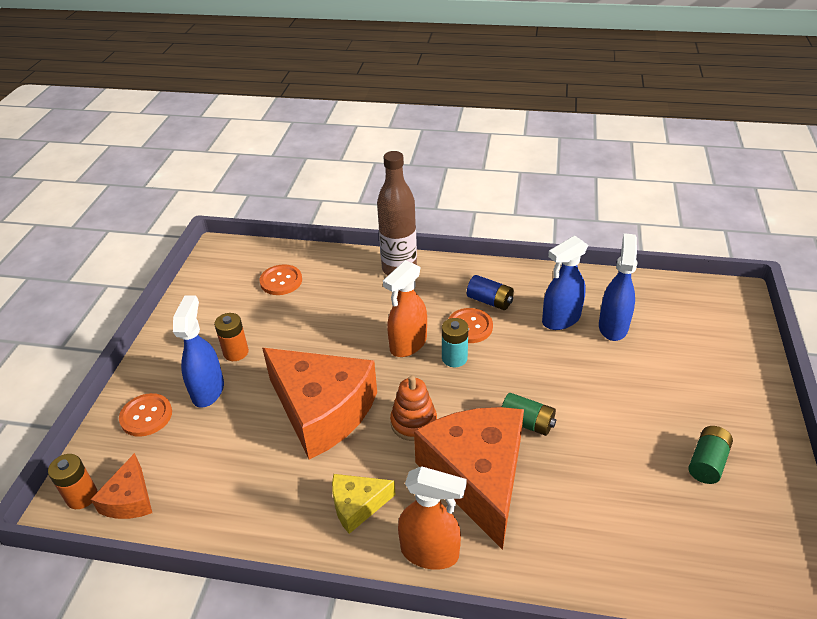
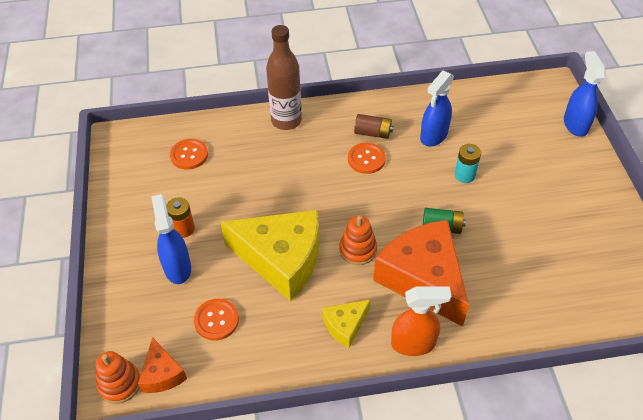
camera: 20 degrees left, 10 degrees up
orange battery [48,454,97,509] -> orange stacking toy [95,351,140,404]
orange button [119,393,172,437] -> orange button moved to [194,299,239,341]
orange cheese [262,348,377,460] -> yellow cheese [220,210,319,301]
orange spray bottle [383,260,427,357] -> none
turquoise battery [442,318,469,367] -> turquoise battery moved to [455,144,481,183]
blue battery [467,275,514,310] -> brown battery [354,114,393,139]
blue spray bottle [599,233,637,341] -> blue spray bottle moved to [564,51,605,137]
green battery [688,426,733,484] -> none

